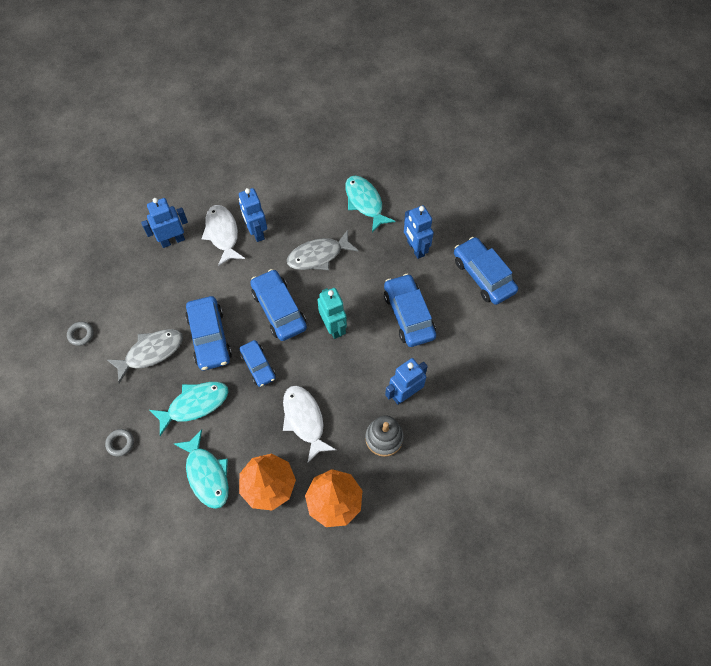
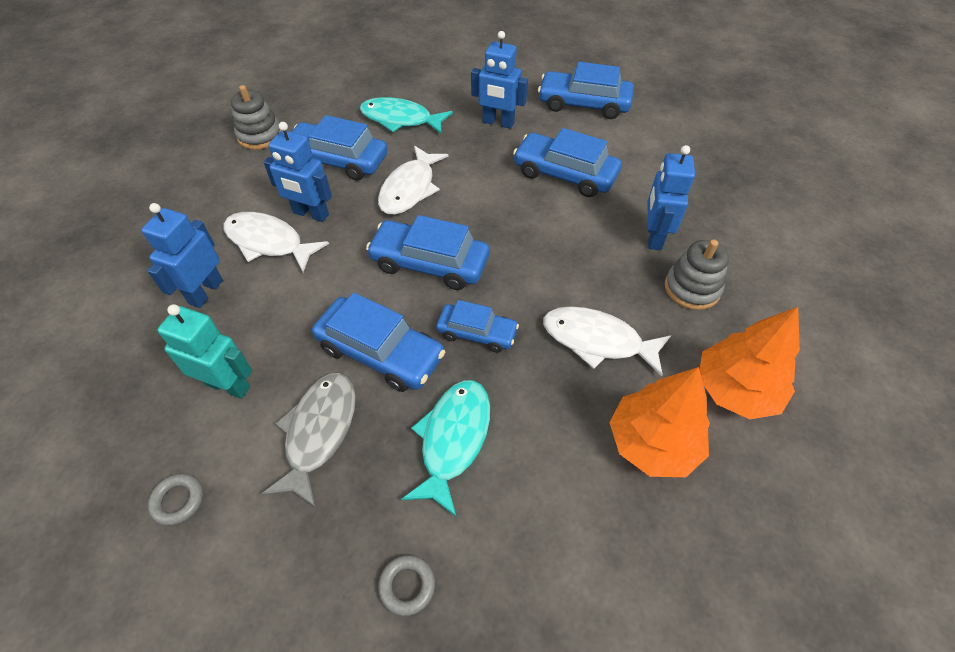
camera: 45 degrees left, 10 degrees down
turquoise fish [174,429,229,509] -> none
grey fish [287,230,359,270] -> white fish [378,145,449,215]
turquoise robot [318,288,347,339] -> turquoise robot moved to [157,304,252,399]
none -> grey stacking toy [231,85,281,150]
none -> blue car [292,115,388,180]

